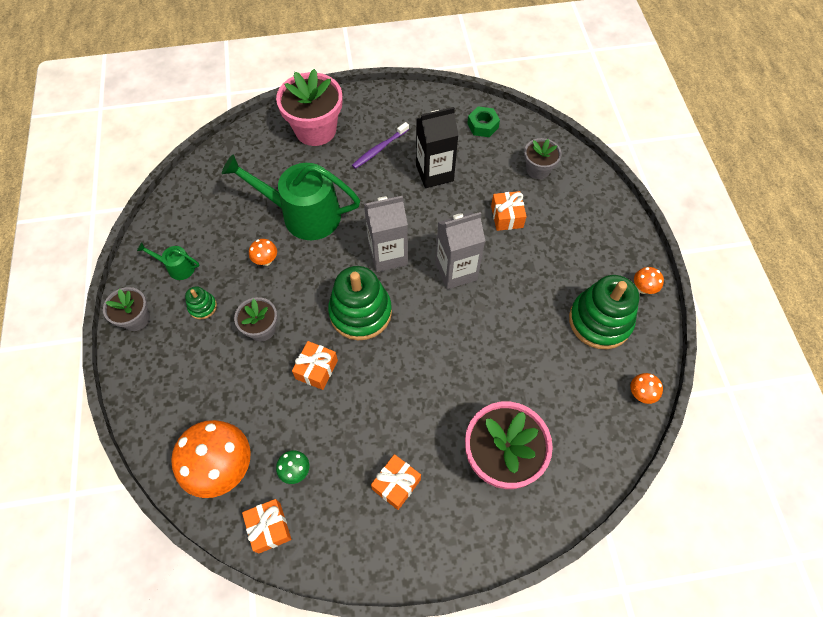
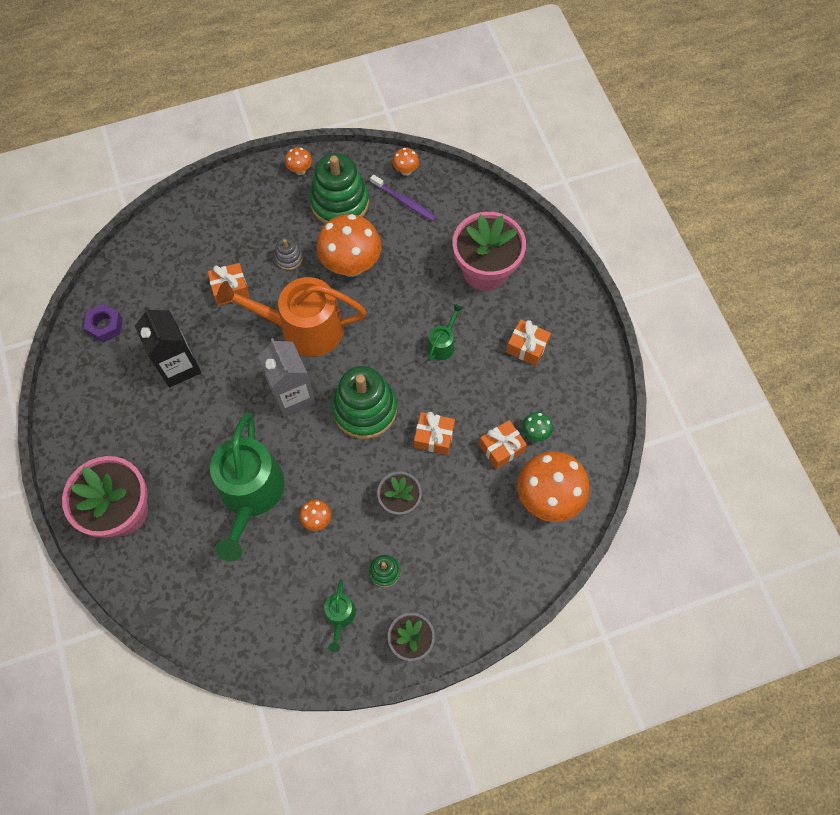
camera: 100 degrees left, 5 degrees up
orange gift [242,499,291,554] -> orange gift moved to [479,420,527,469]
purple toothbrush [352,122,409,169] -> purple toothbrush moved to [370,174,436,221]
grey carton [436,212,485,289] -> orange watering can [216,277,367,357]
green nut [467,106,500,137] -> purple nut [84,303,122,343]
grey flower pot [524,138,562,179] -> none
none -> grey stacking toy [275,237,303,270]
none -> orange mushroom [317,214,381,277]
none -> green watering can [427,304,463,361]

